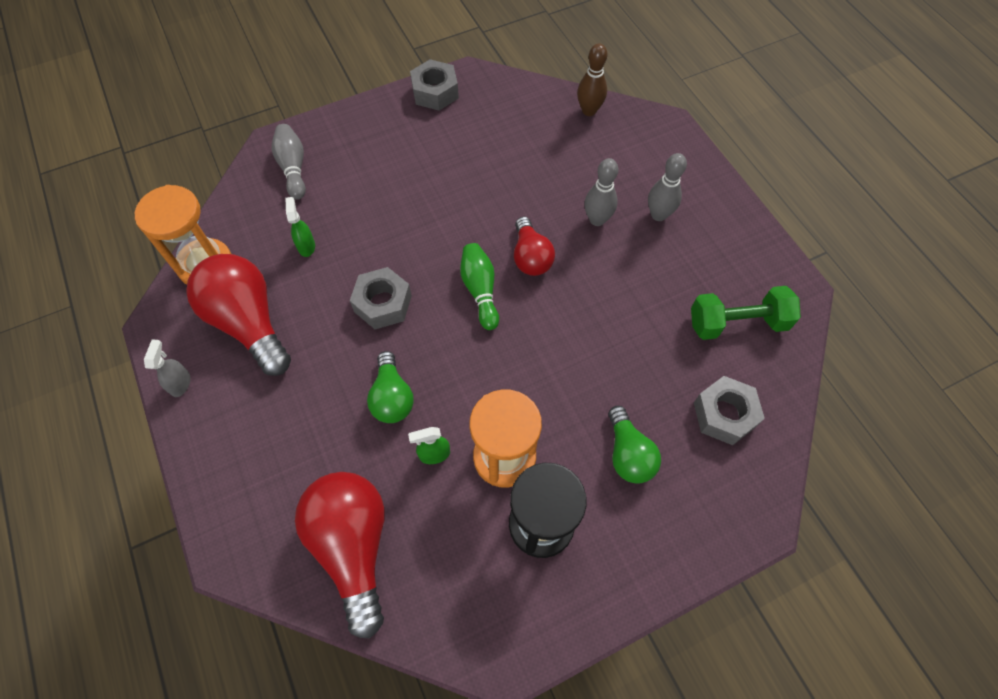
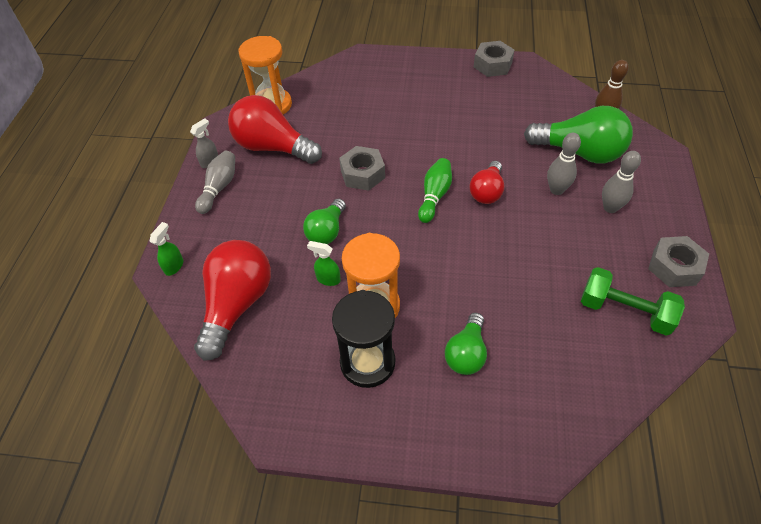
camera: 35 degrees right, 10 degrees down
red light bulb [186,254,291,376] -> red light bulb turned 60 degrees counterclockwise [228,95,322,164]
grey bowling pin [272,124,306,200] -> grey bowling pin moved to [195,151,235,214]
green spray bottle [286,197,315,257] -> green spray bottle moved to [149,222,183,276]
grey nut [694,376,765,445] -> grey nut moved to [648,236,709,287]
none -> green light bulb [524,106,633,164]

